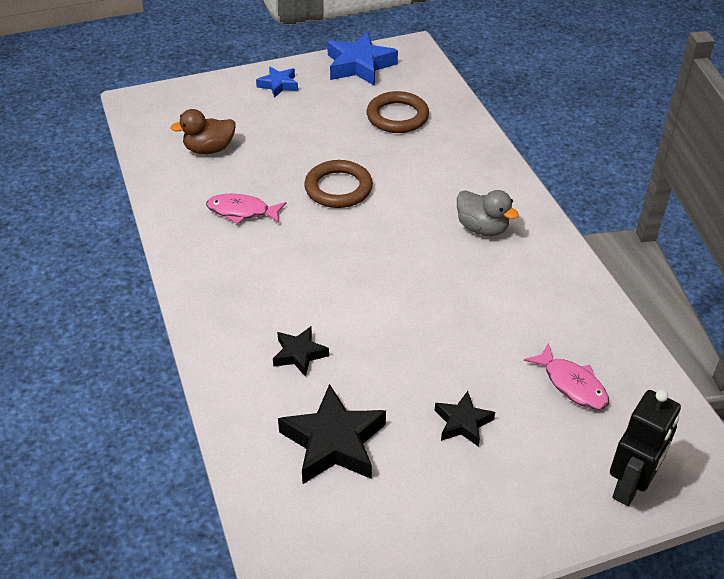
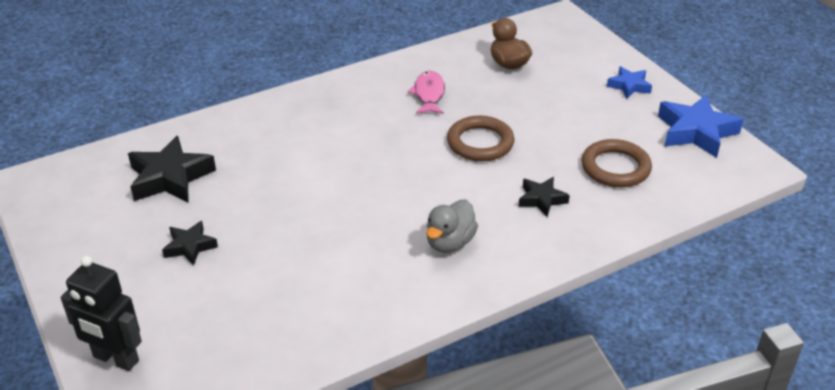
camera: 80 degrees right, 5 degrees down
black star [273,326,329,377] -> black star moved to [519,177,570,217]
pink fish [524,343,609,410] -> none

